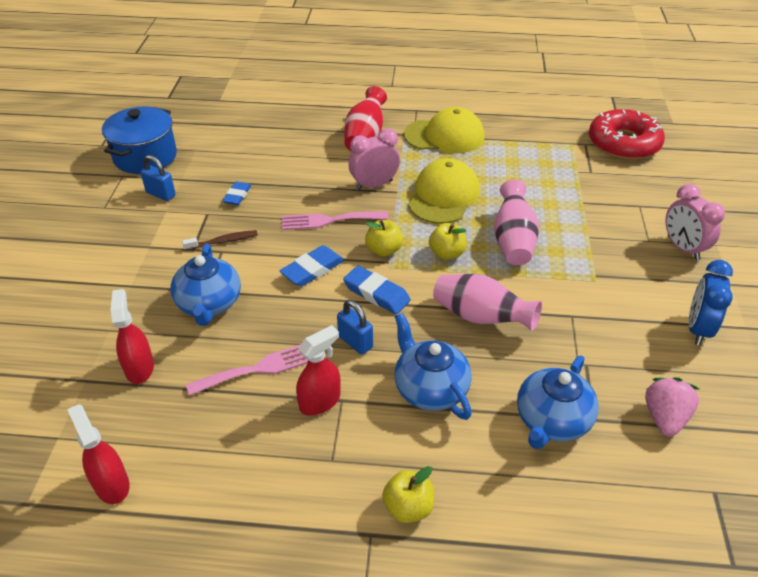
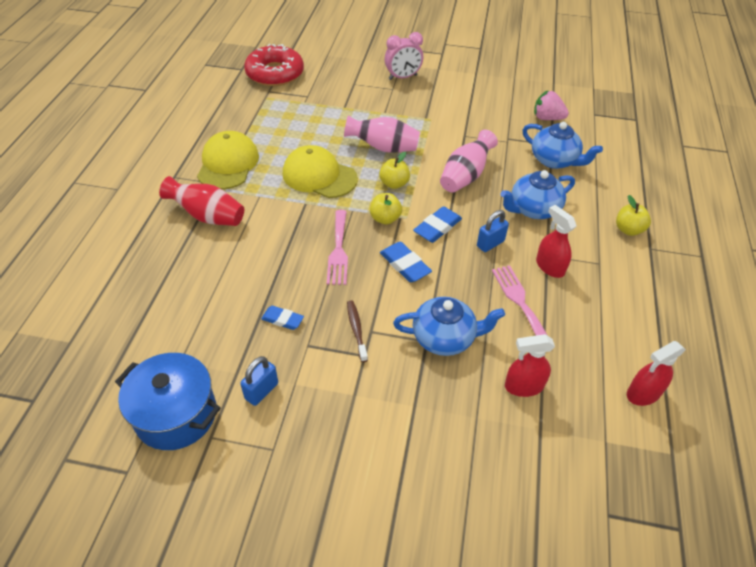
camera: 85 degrees left, 5 degrees up
pink clock [348,128,400,191] -> none
blue clock [689,260,733,345] -> none

